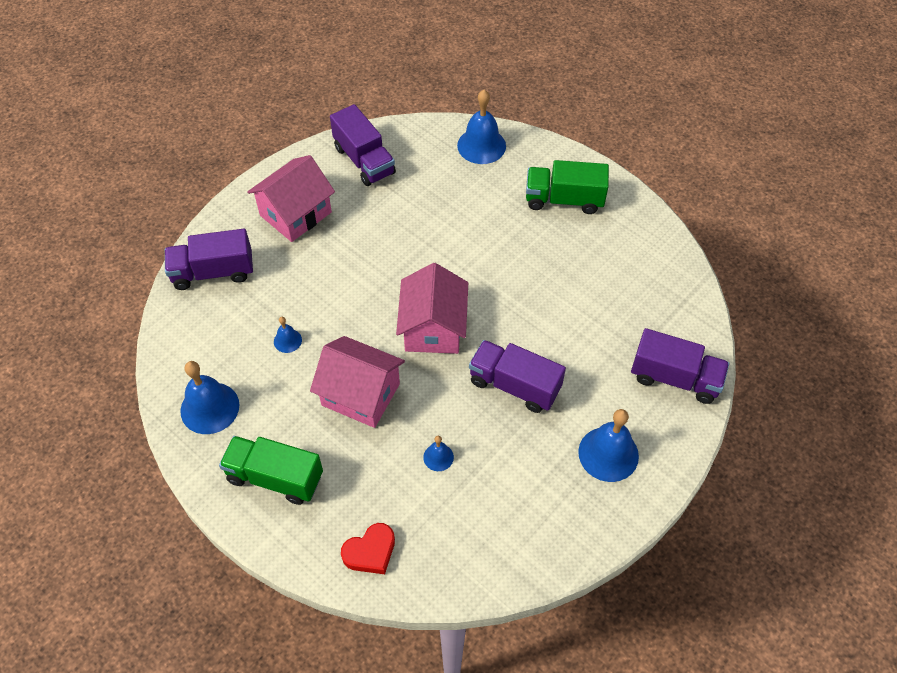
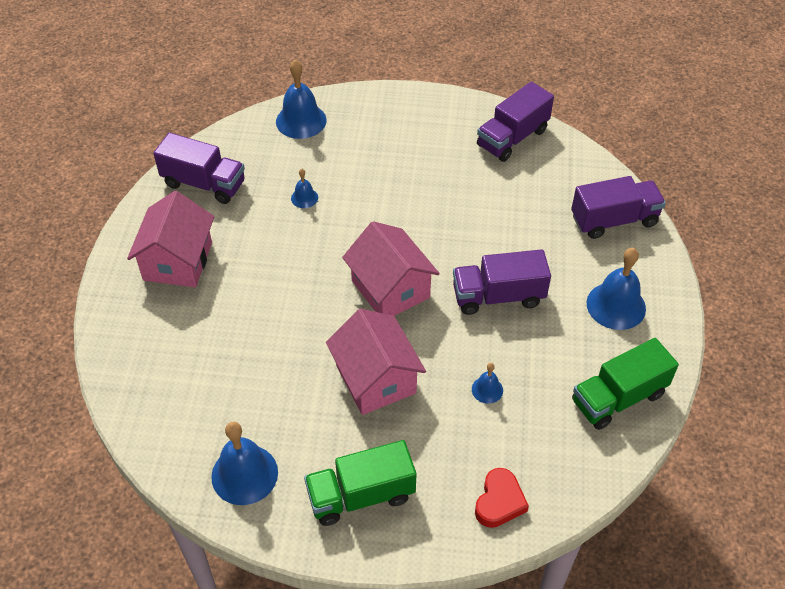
camera: 35 degrees left, 5 degrees down
purple truck [165,229,253,290] -> purple truck moved to [477,82,554,162]
blue bell [274,317,302,353] -> blue bell moved to [291,169,318,208]
pink house [310,336,405,428] -> pink house turned 75 degrees clockwise [326,309,426,415]
green truck [526,160,609,214] -> green truck moved to [572,338,679,430]

